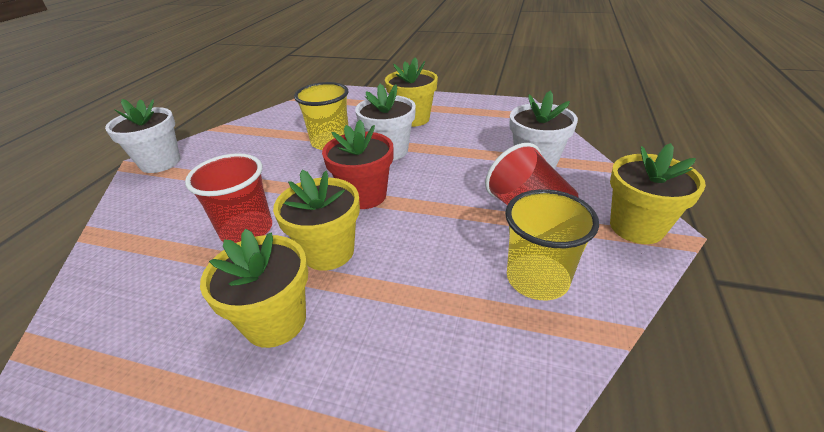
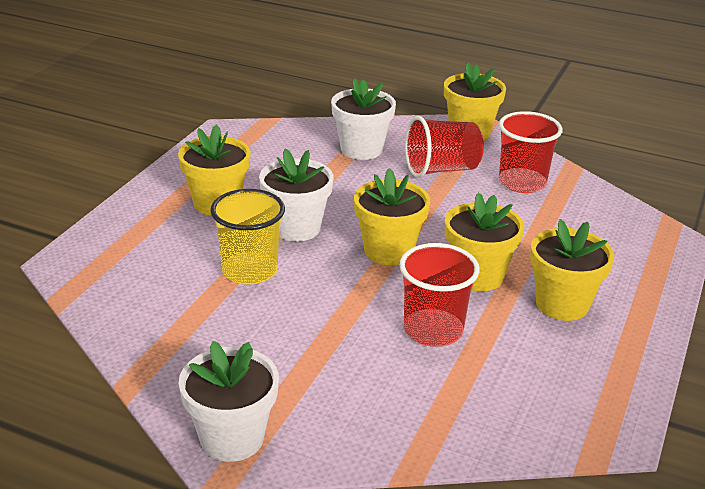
camera: 85 degrees left, 5 degrees down
red flower pot [322,120,393,209] -> yellow flower pot [354,168,430,265]
yellow cup [505,189,599,300] -> red cup [499,111,563,193]

